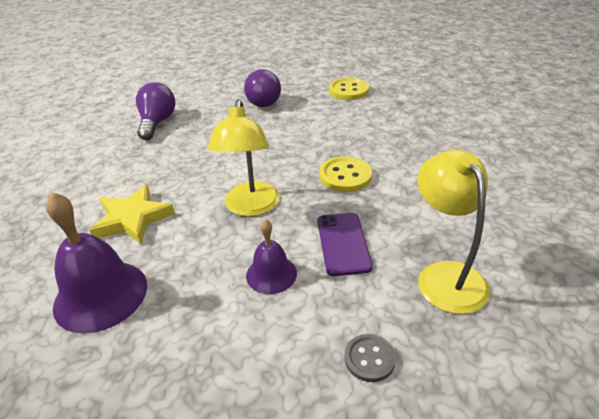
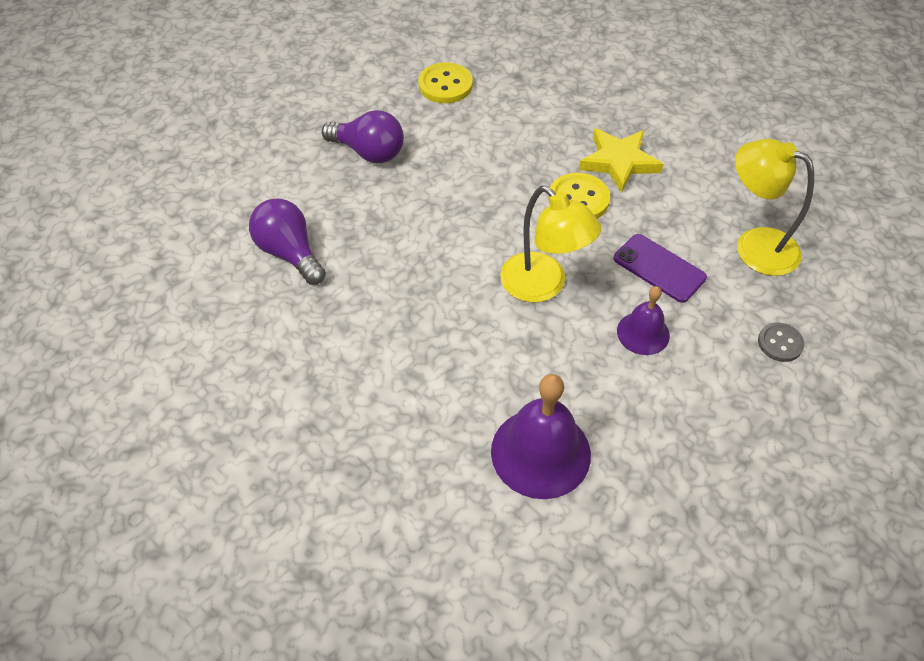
camera: 45 degrees left, 15 degrees up
yellow star [90,185,175,244] -> yellow star moved to [579,128,664,193]

